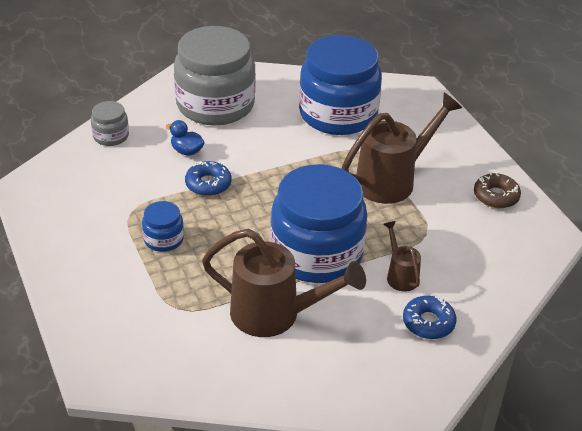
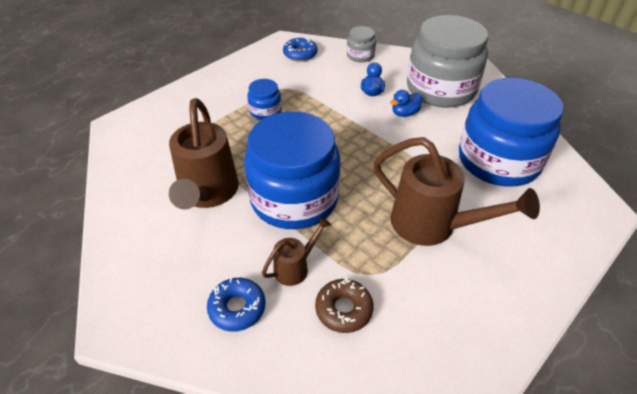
camera: 70 degrees right, 5 degrees up
blue donut [185,161,231,196] -> blue donut moved to [283,37,317,61]
brown donut [474,172,521,208] -> brown donut moved to [315,278,373,333]
none -> blue duck [390,90,422,117]

